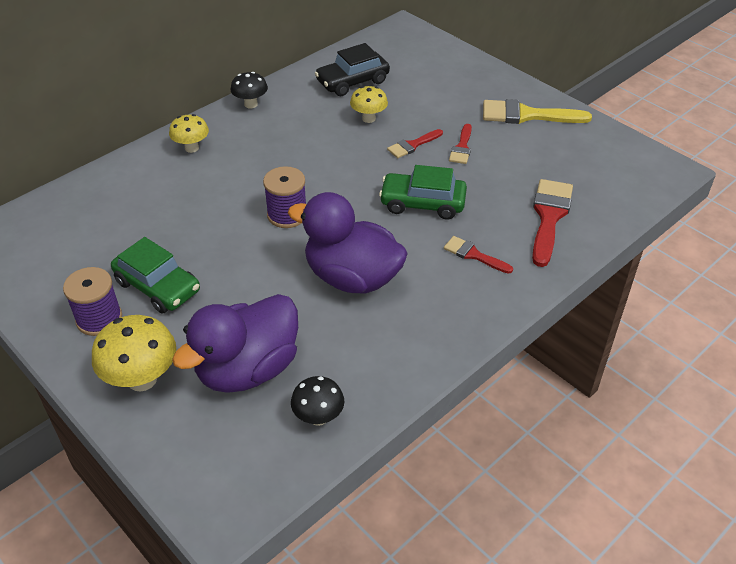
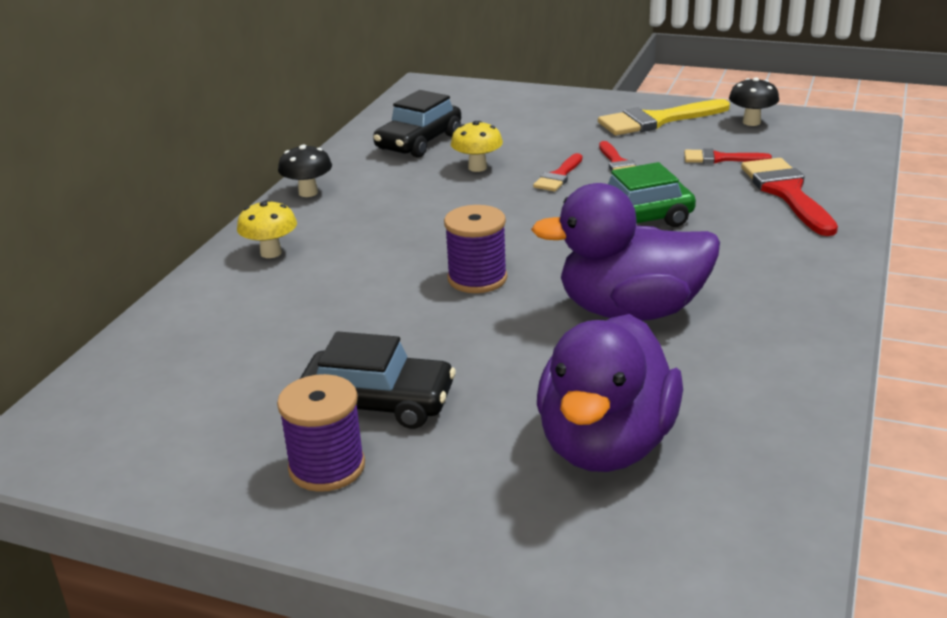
camera: 25 degrees left, 15 degrees down
yellow mushroom [92,315,176,392] -> none
green car [111,237,200,313] -> black car [300,331,456,429]
black mushroom [291,376,345,426] -> black mushroom moved to [729,77,779,126]
red brush [444,236,513,274] -> red brush moved to [684,148,772,164]

